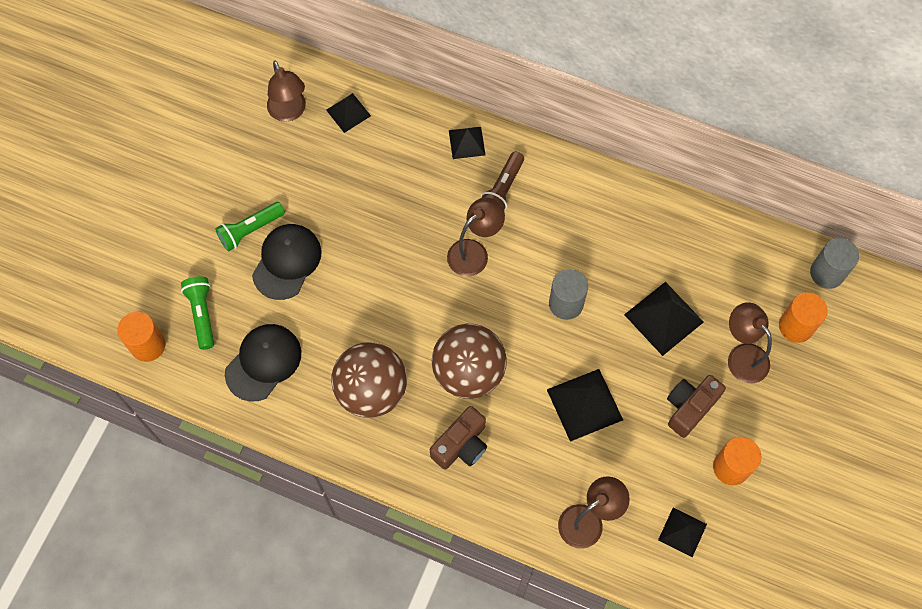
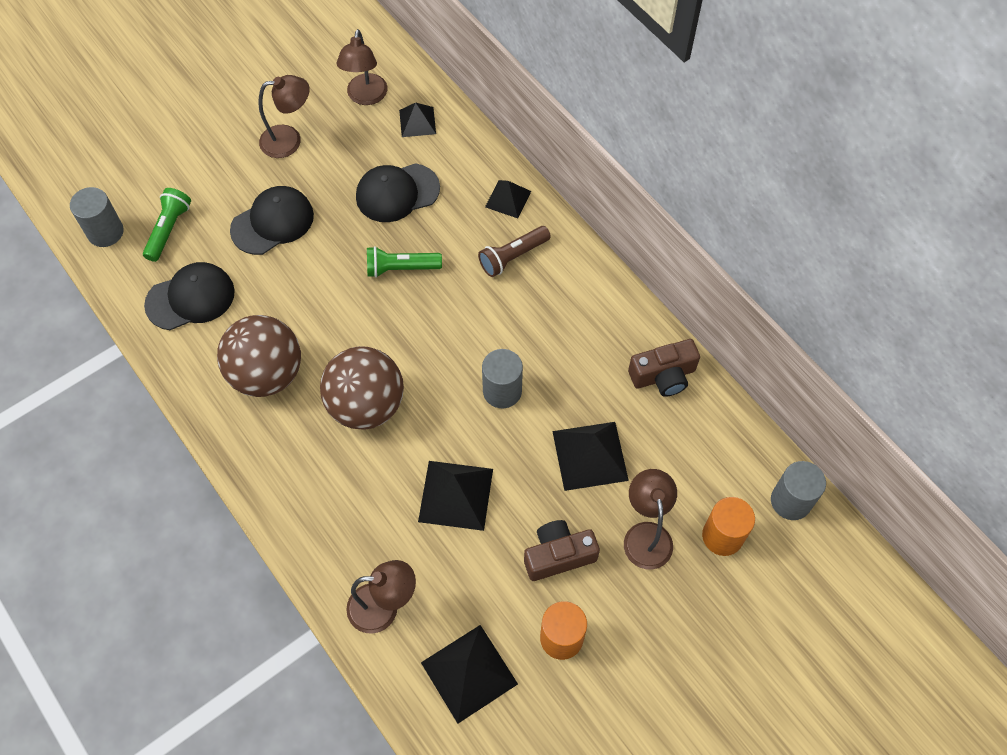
camera: 30 degrees right, 5 degrees down
orange cylinder [117,312,166,362] -> grey cylinder [70,187,124,247]
green flashlight [215,202,285,251] -> green flashlight moved to [367,246,442,278]
brown camera [430,406,487,470] -> brown camera moved to [628,339,700,397]
brown lamp [447,197,505,276] -> brown lamp moved to [258,75,309,158]
black pyramid [658,507,707,557] -> black pyramid [421,625,518,724], size x1.62
none -> black cap [356,163,440,222]

